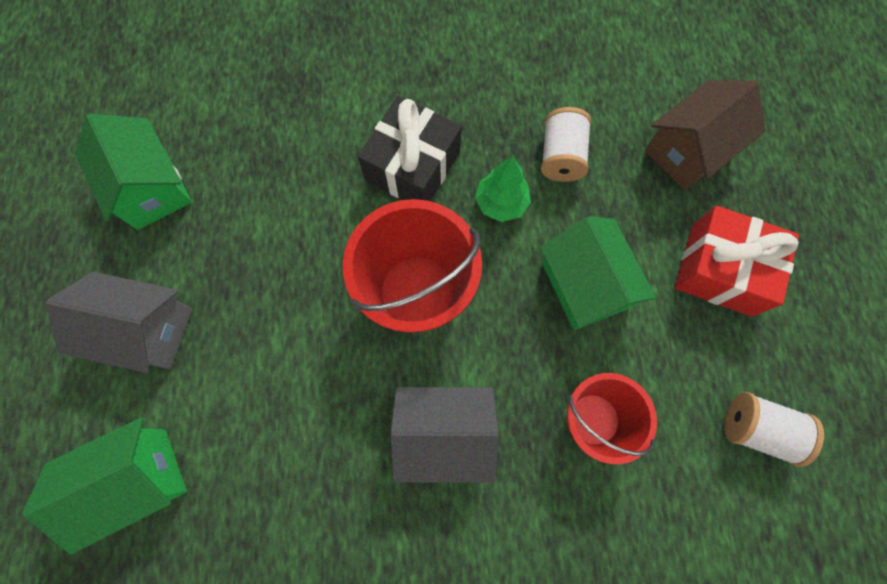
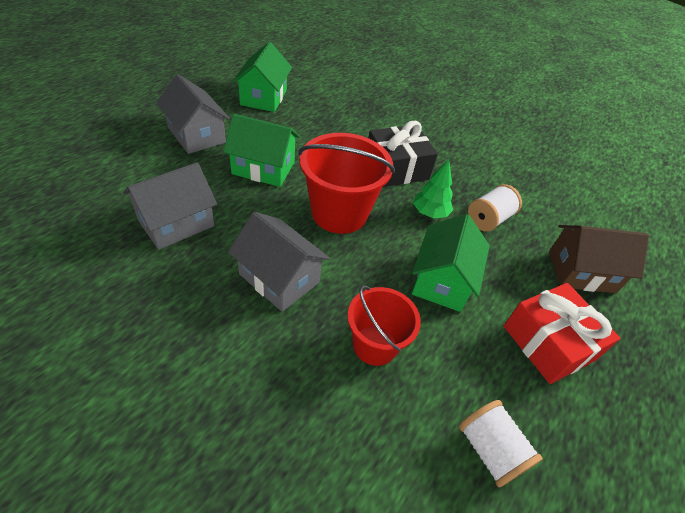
camera: 35 degrees right, 25 degrees down
green house [22,418,187,555] -> green house moved to [223,114,300,187]
none -> grey house [123,162,217,250]

